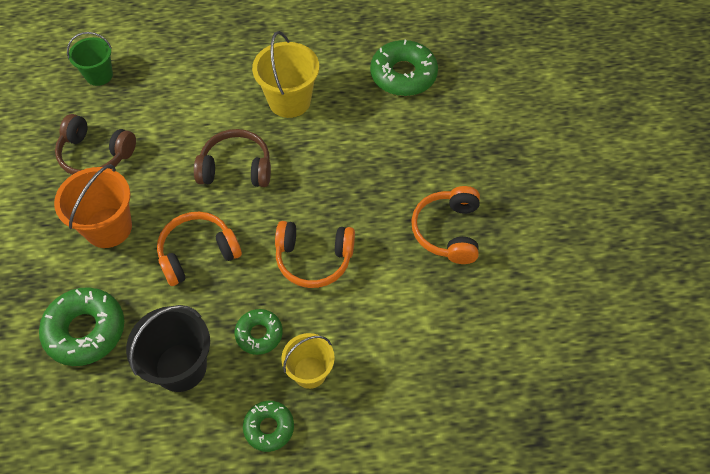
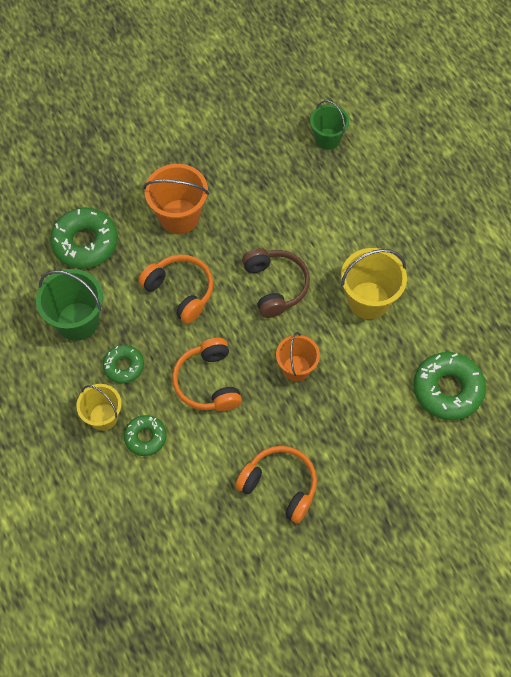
camera: 70 degrees right, 5 degrees up
brown headphones [55,114,136,175] -> none
black bucket [126,305,210,392] -> green bucket [36,269,103,341]
green donut [243,401,294,452] -> green donut moved to [124,415,166,456]
orange headphones [411,186,480,264] -> orange headphones turned 45 degrees clockwise [235,446,317,524]
none -> orange bucket [276,332,320,382]

